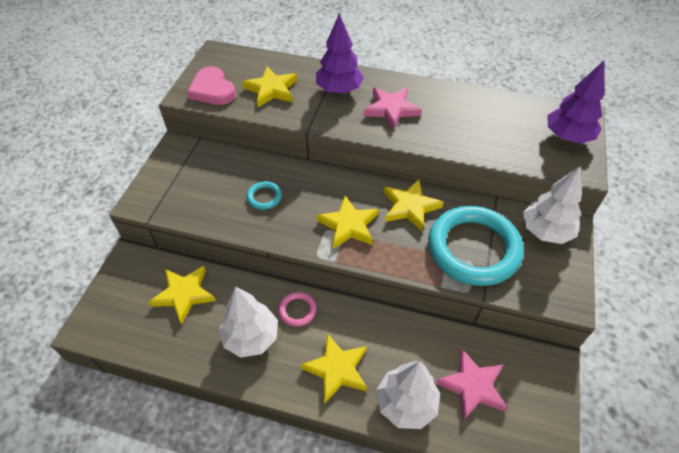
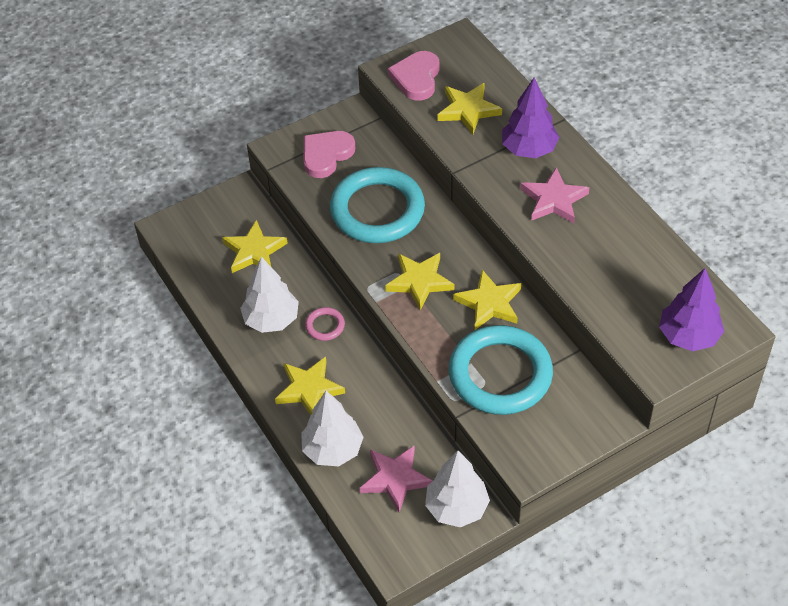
camera: 45 degrees right, 0 degrees up
turquoise ring [247,181,282,210] -> turquoise ring [330,167,425,243], size x2.45
white tree [523,166,582,244] -> white tree moved to [425,451,490,527]
none -> pink heart [304,131,355,178]

